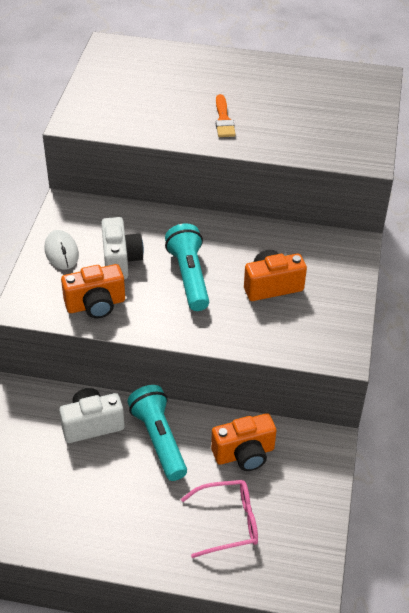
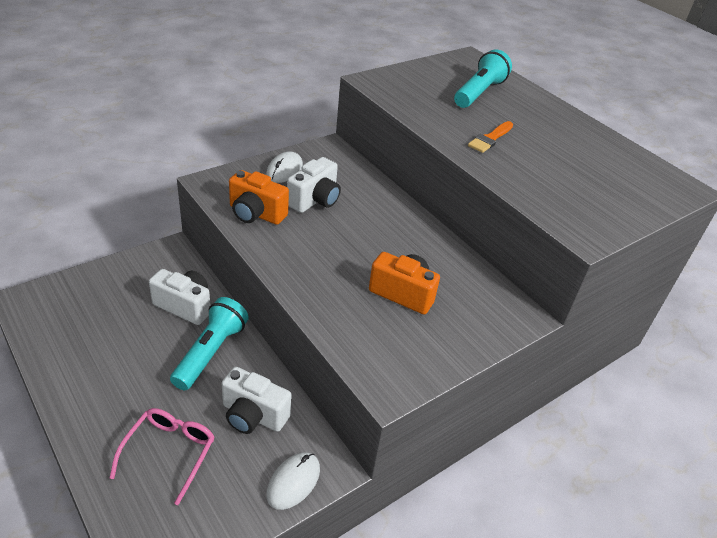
camera: 40 degrees right, 5 degrees down
turquoise flashlight [165,223,209,311] -> turquoise flashlight moved to [454,50,512,108]
pink glasses [181,480,258,558] -> pink glasses turned 105 degrees counterclockwise [110,408,215,505]
orange camera [211,413,277,471] -> white camera [222,367,291,434]
none -> white mouse [266,452,320,510]

